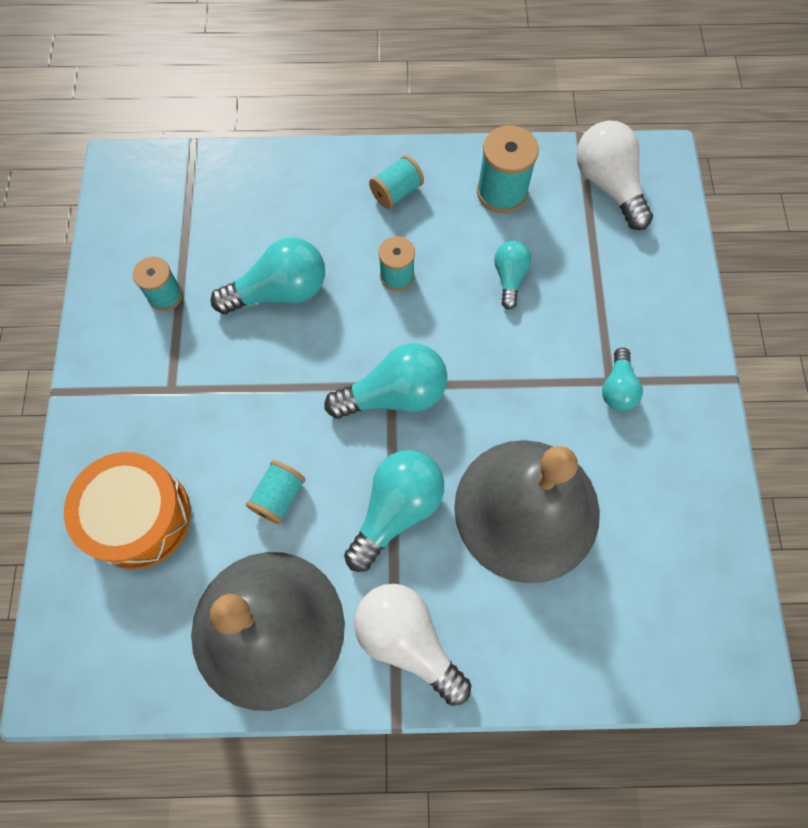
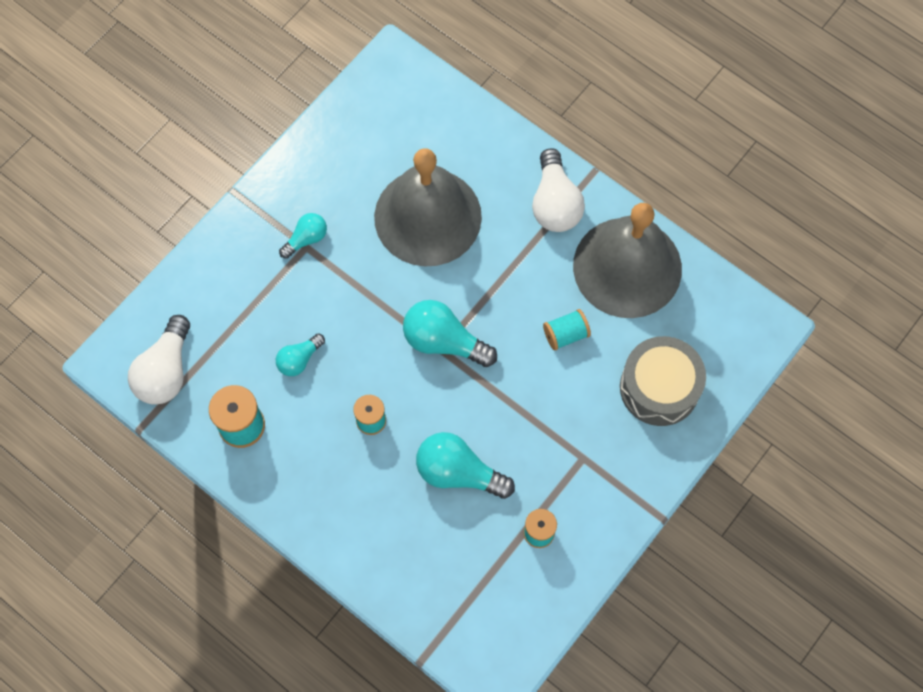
camera: 140 degrees left, 0 degrees up
orange drum [64,452,191,569] -> grey drum [620,336,706,426]
turquoise light bulb [344,450,444,572] -> none
turquoise spool [369,155,424,209] -> none

